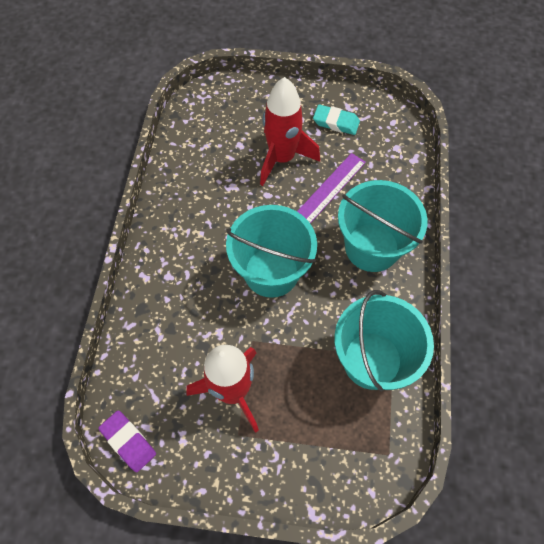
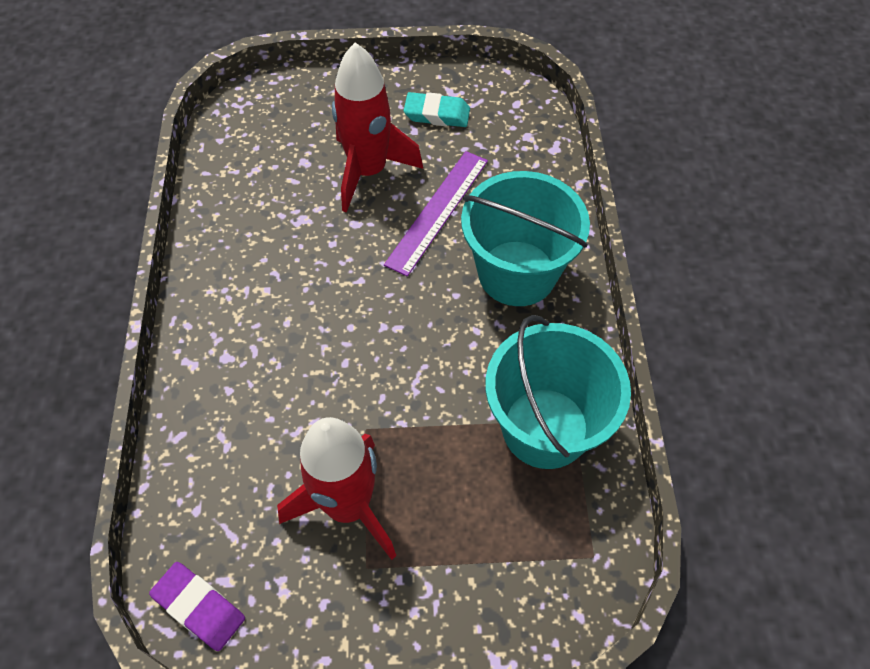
camera: 10 degrees left, 5 degrees down
turquoise bucket [226,205,317,298] -> none

